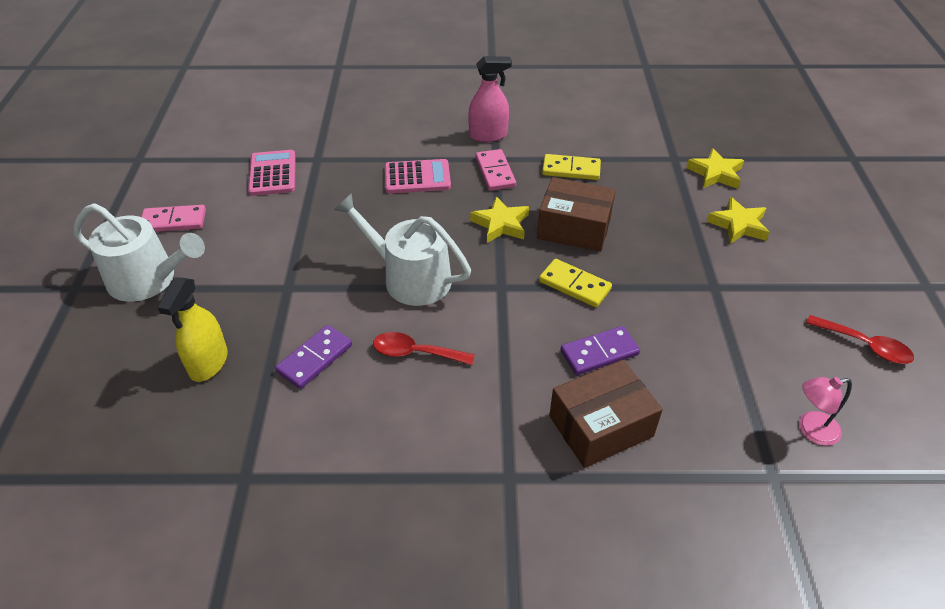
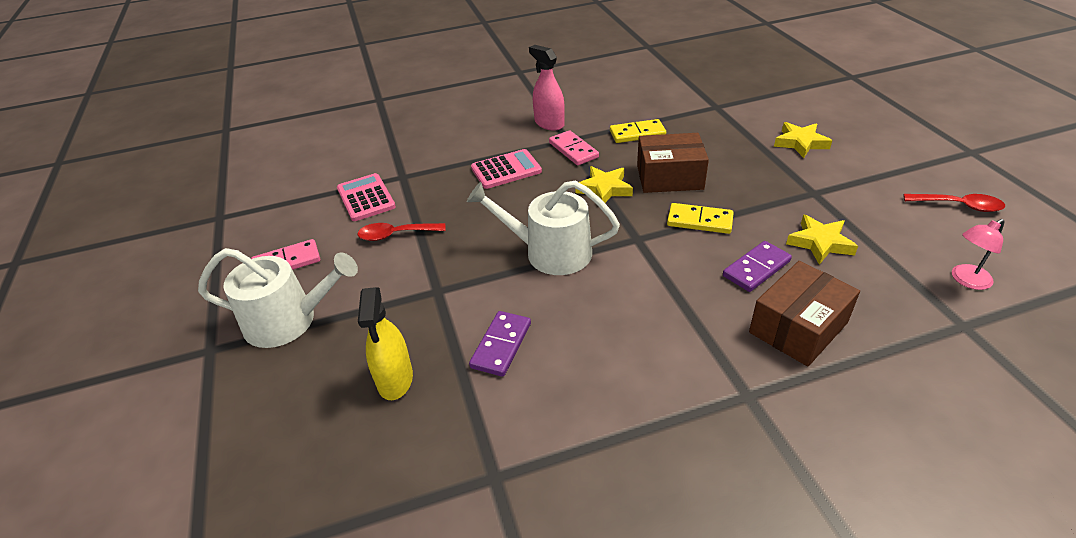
camera: 15 degrees left, 5 degrees down
red spoon [373,332,475,365] -> red spoon moved to [357,223,445,241]
pink spray bottle [469,56,512,142] -> pink spray bottle turned 105 degrees counterclockwise [529,45,565,131]
yellow star [686,148,744,189] -> yellow star moved to [786,215,858,265]

